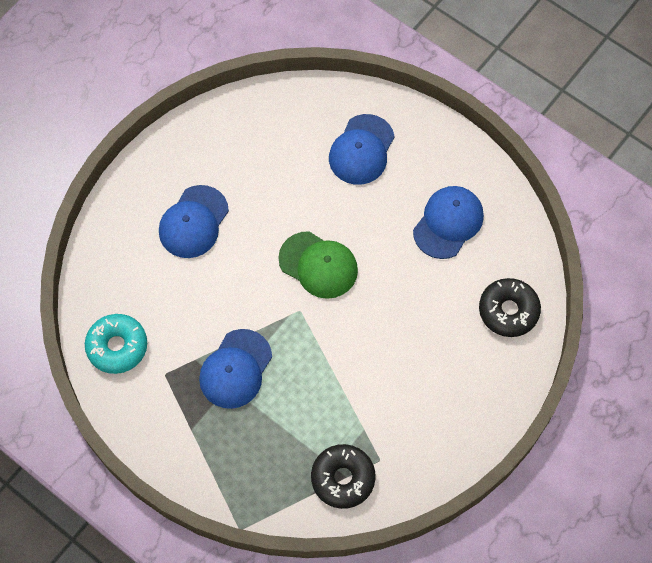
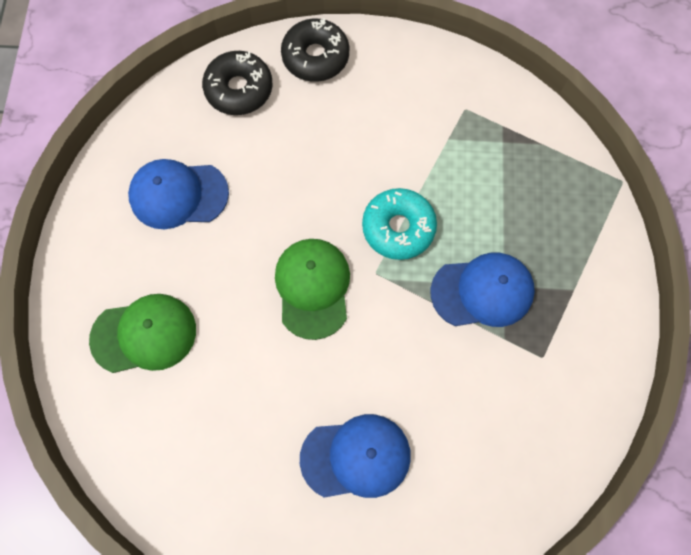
camera: 125 degrees left, 5 degrees up
turquoise donut [85,314,147,374] -> turquoise donut moved to [362,188,437,260]
black donut [311,444,376,509] -> black donut moved to [281,18,350,82]
blue cap [329,114,395,185] -> green cap [89,294,196,373]

